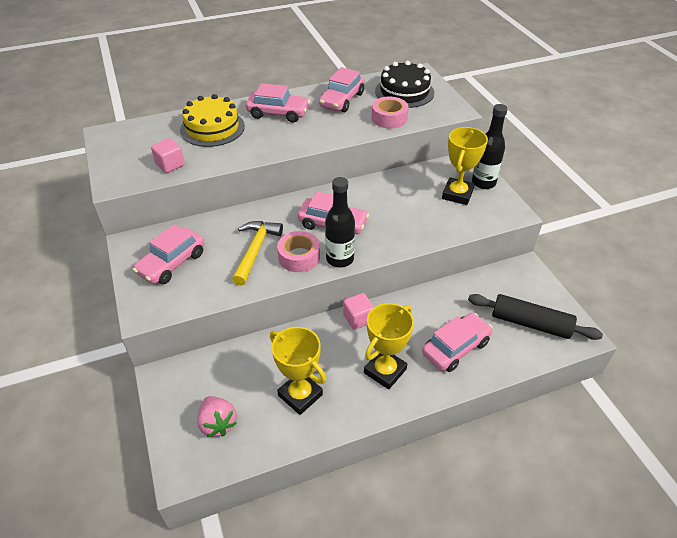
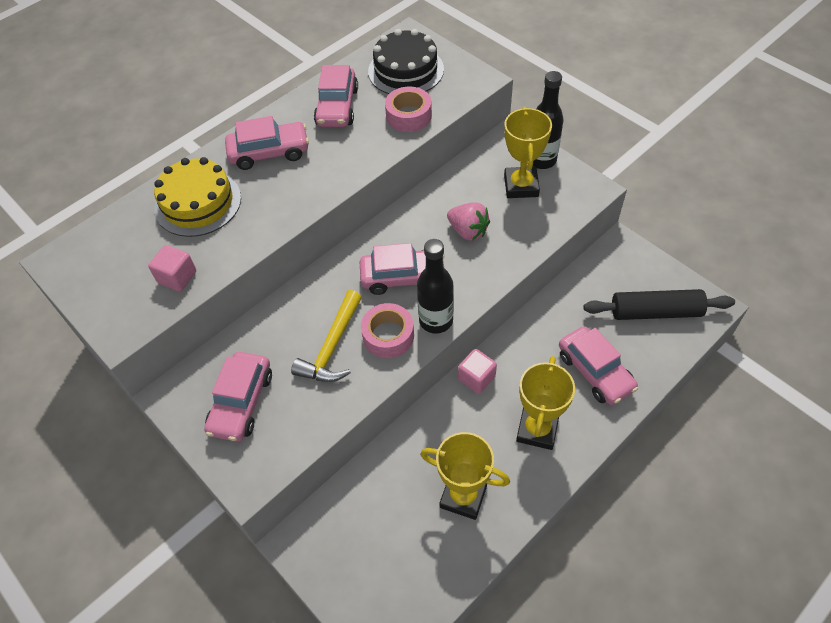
camera: 20 degrees left, 10 degrees up
pink strawberry [197,396,237,437] -> pink strawberry moved to [447,202,490,241]
yellow hammer [232,221,283,286] -> yellow hammer turned 150 degrees counterclockwise [291,290,362,382]
pink car [422,313,493,372] -> pink car turned 120 degrees clockwise [559,326,638,405]

